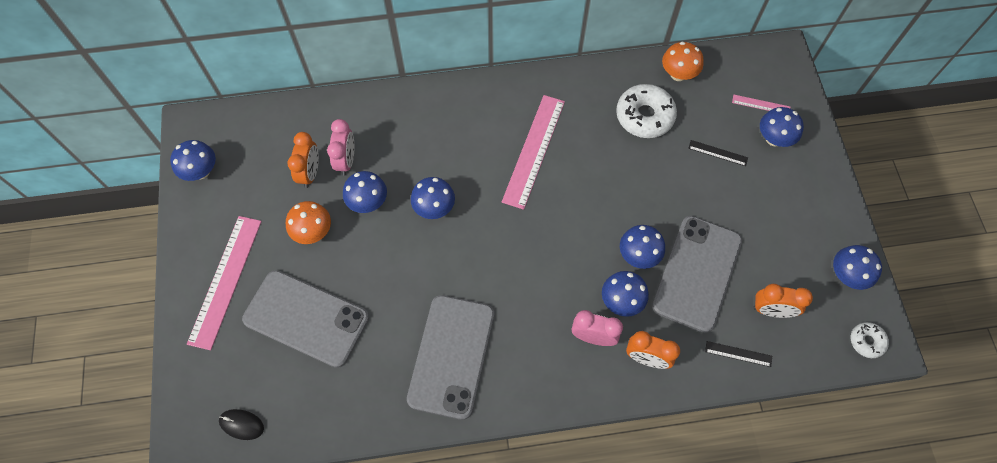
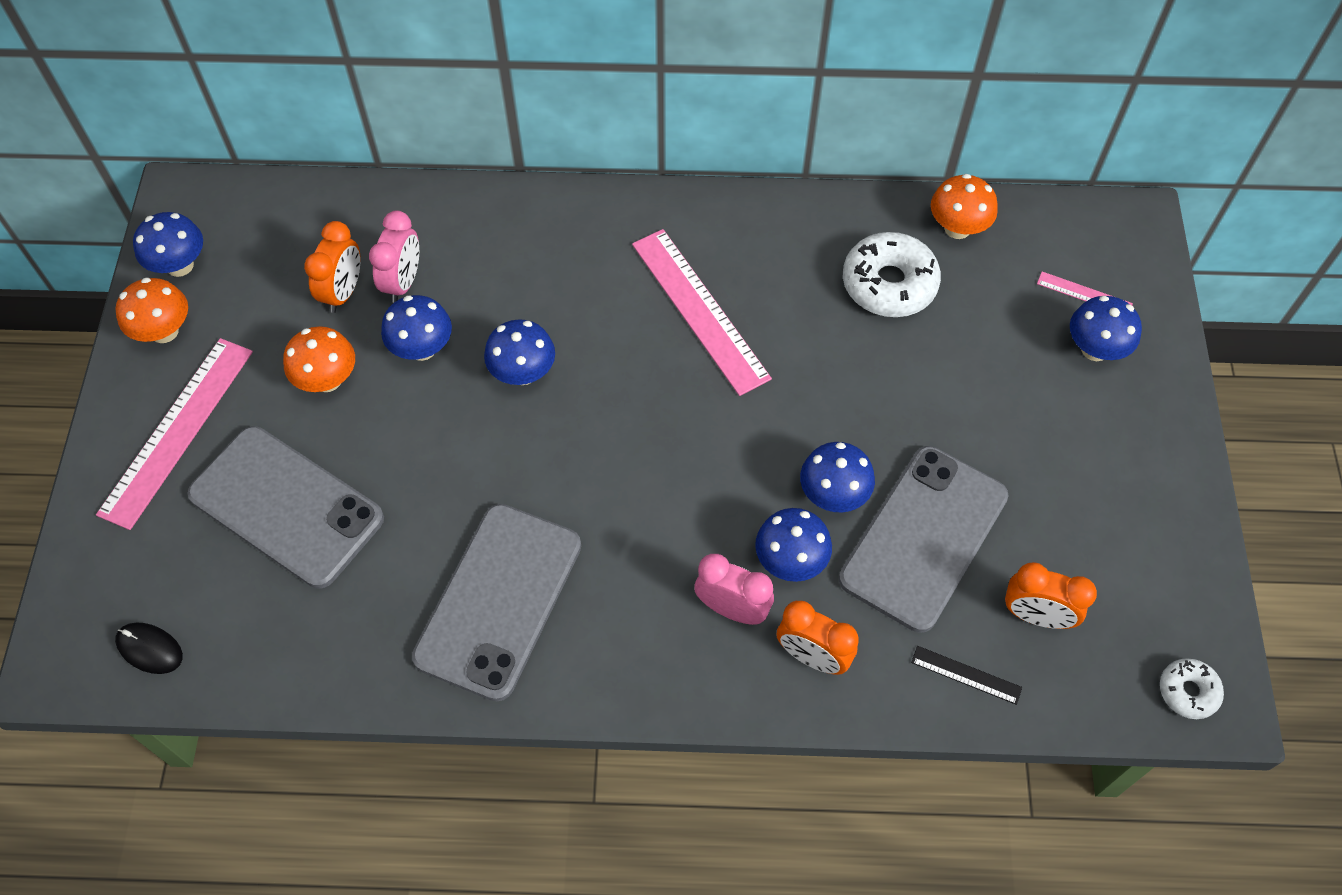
camera: 10 degrees right, 5 degrees down
pink ruler [502,95,565,210] -> pink ruler turned 60 degrees counterclockwise [632,229,772,396]
black ruler [688,140,748,166] -> none
blue mushroom [833,245,882,290] -> none
none -> orange mushroom [116,277,188,343]

